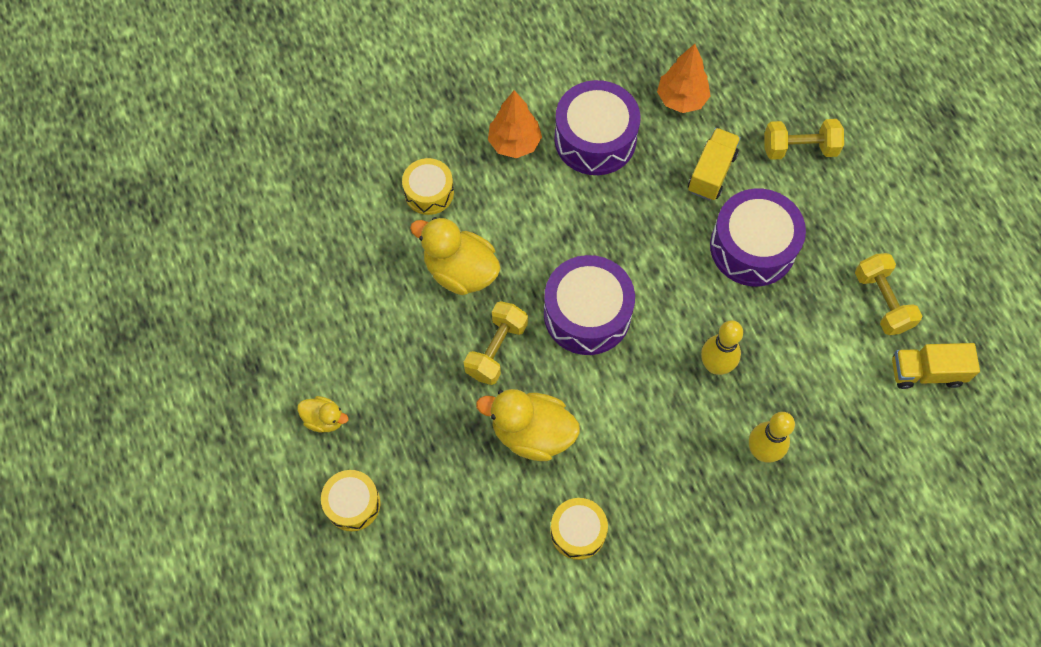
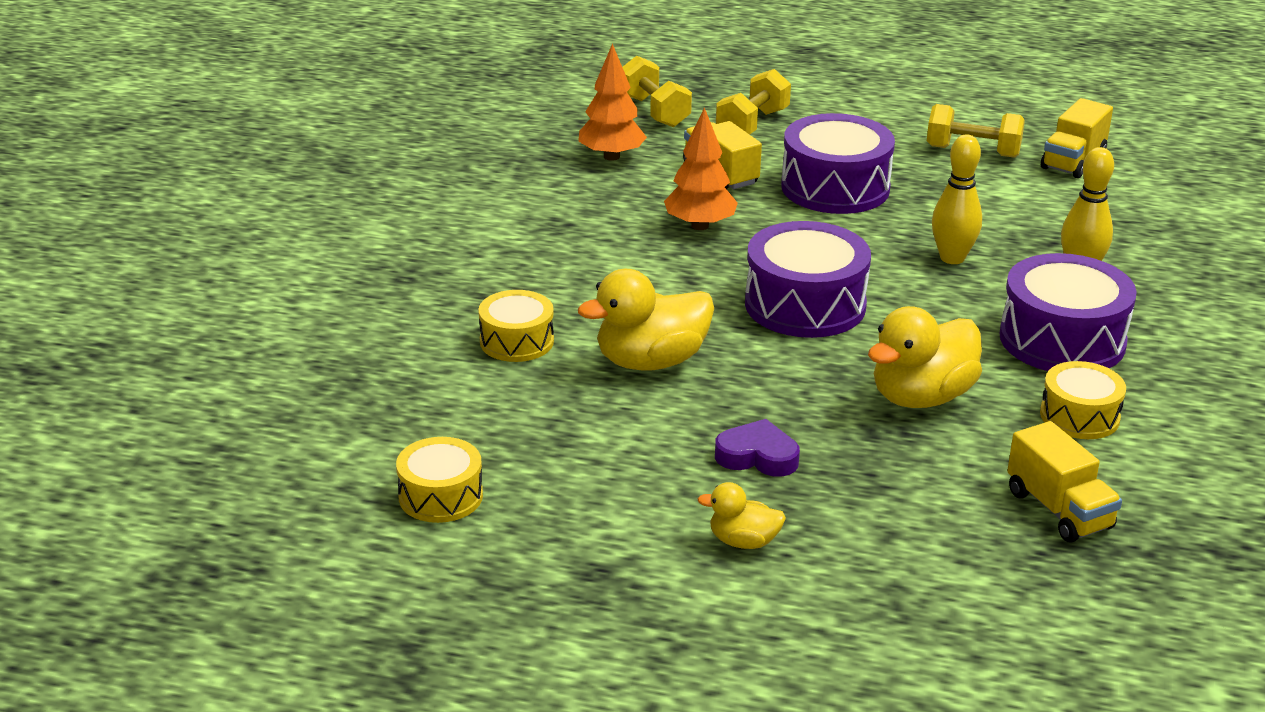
camera: 55 degrees left, 35 degrees down
yellow duck [297,396,349,433] -> yellow duck turned 135 degrees counterclockwise [698,482,786,549]
yellow drum [321,470,381,531] -> yellow drum moved to [396,437,483,523]
yellow dumbbell [464,301,528,385] -> yellow dumbbell moved to [622,56,692,127]
orange tree [488,90,542,158] -> orange tree moved to [664,107,738,230]
purple drum [554,80,640,175] -> purple drum moved to [999,253,1137,371]
none -> purple heart [715,419,800,477]
none -> yellow truck [1007,421,1122,543]

